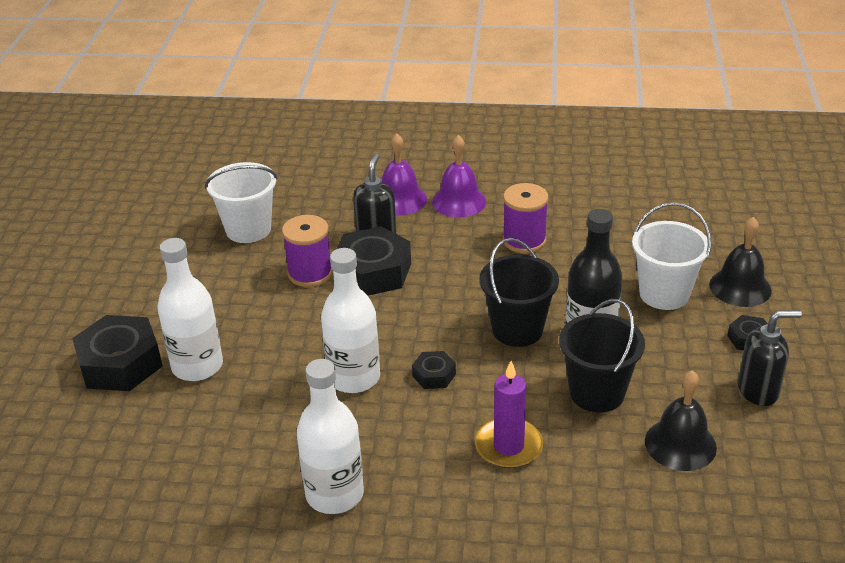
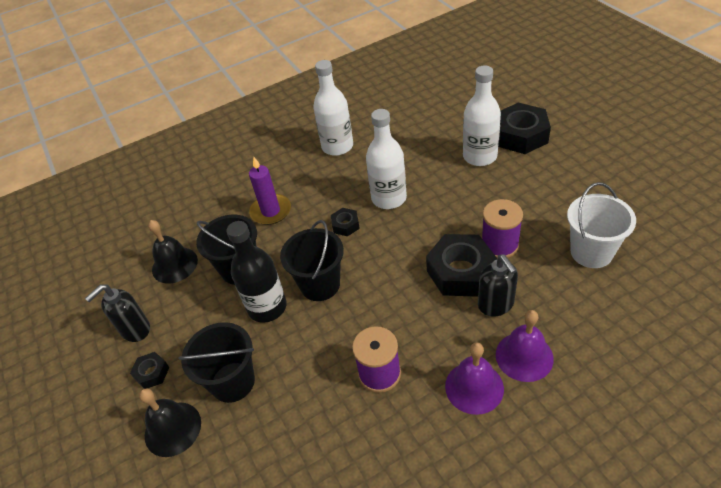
camera: 150 degrees right, 10 degrees up
white bucket [632,202,711,310] -> black bucket [178,322,255,403]

